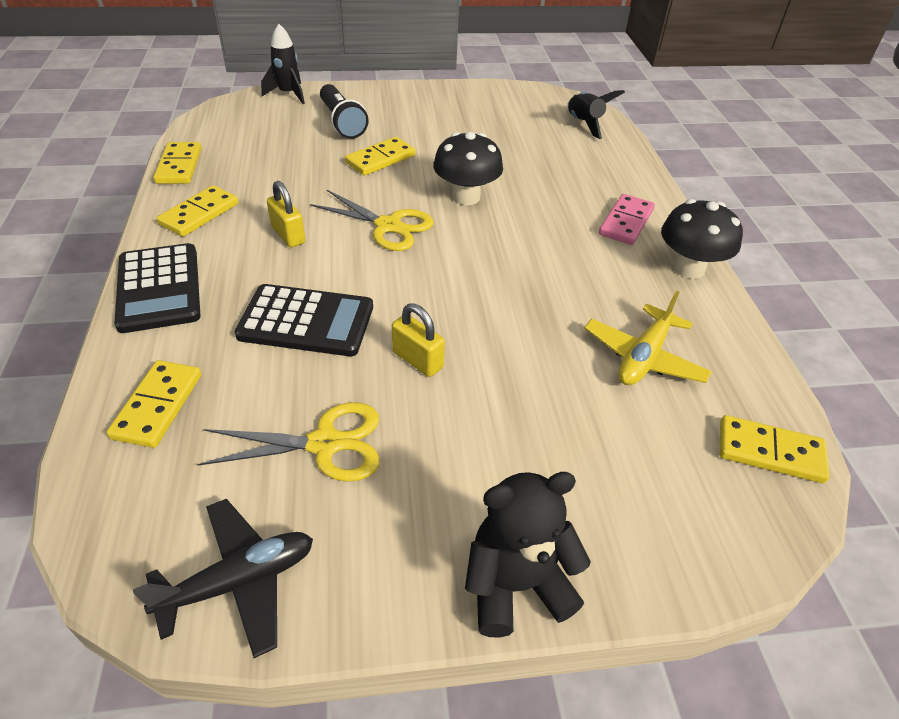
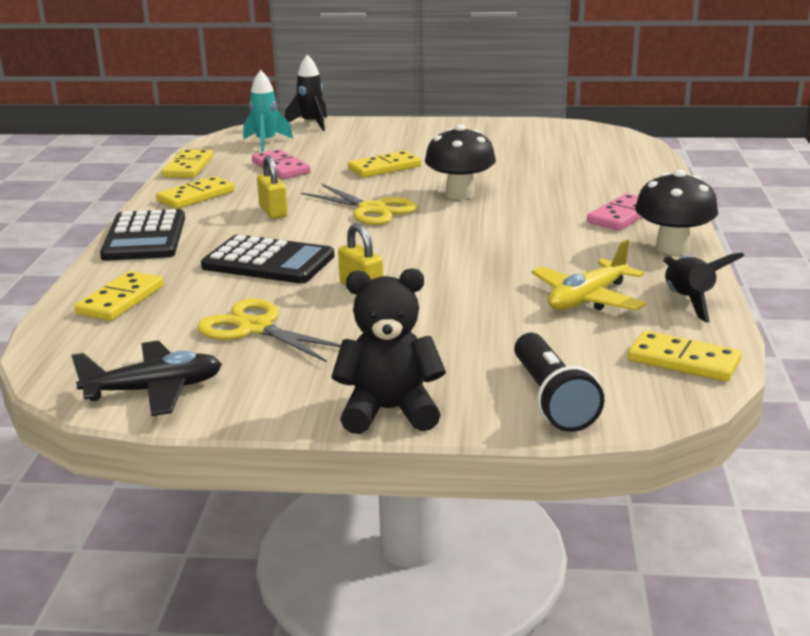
camera: 15 degrees right, 20 degrees down
yellow scissors [197,402,380,481] -> yellow scissors turned 150 degrees counterclockwise [197,299,341,362]
black flashlight [320,84,369,139] -> black flashlight moved to [514,333,605,432]
black rocket [567,90,625,139] -> black rocket moved to [663,253,744,323]
none -> turquoise rocket [243,70,293,152]
none -> pink domino [252,149,311,179]

